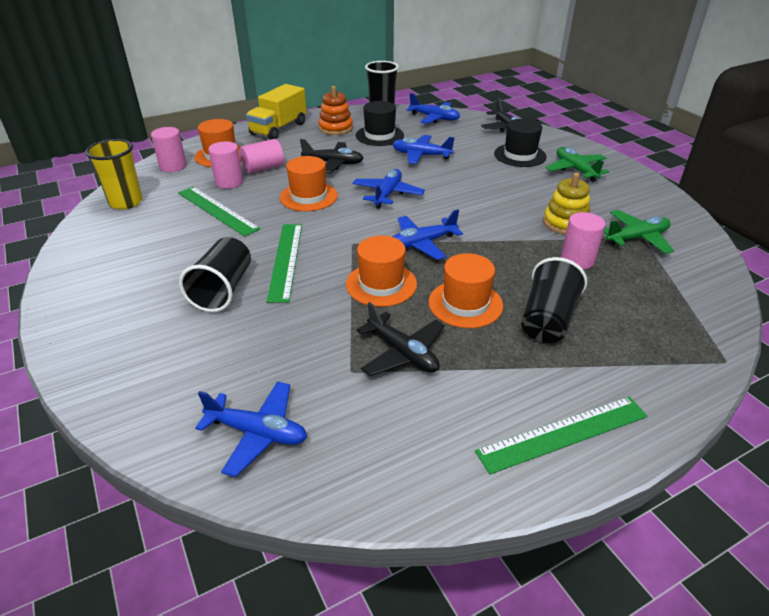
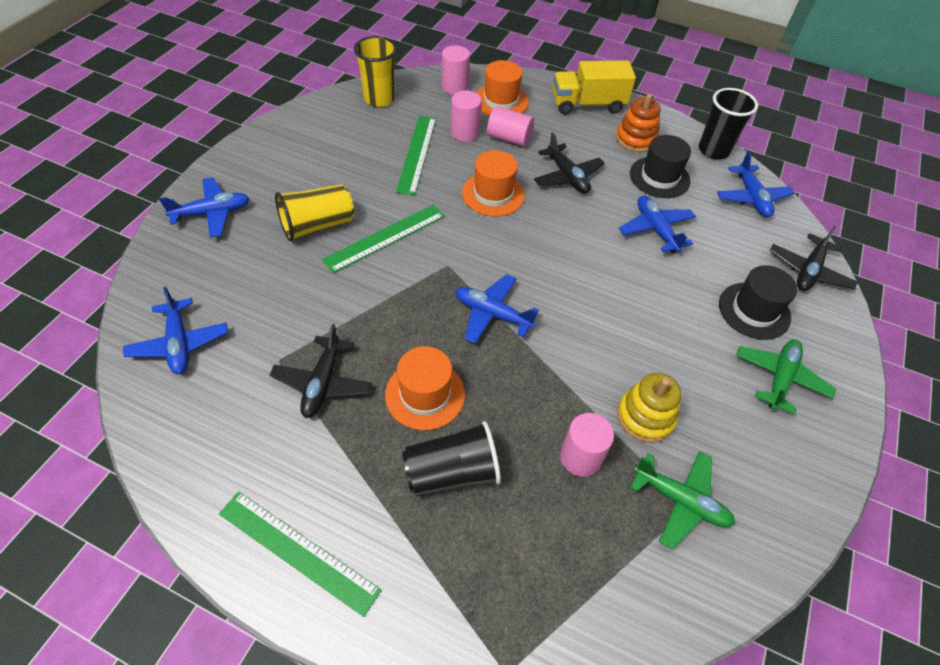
camera: 50 degrees right, 15 degrees up
black cup [179,237,251,312] -> yellow cup [275,184,354,242]
orange hat [346,236,417,307] -> none
blue plane [352,169,425,209] -> blue plane moved to [159,177,250,238]

